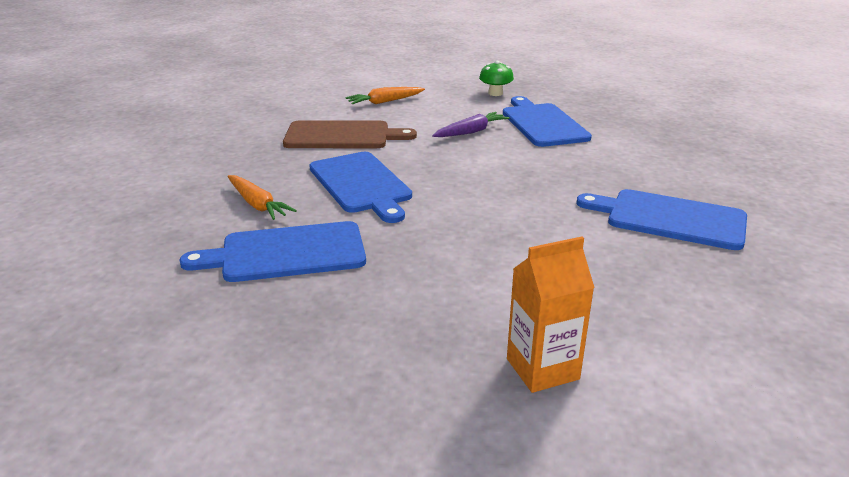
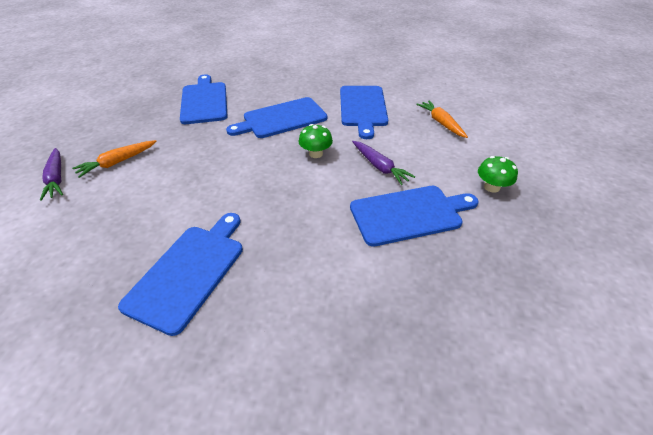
camera: 90 degrees right, 15 degrees up
orange carrot [228,175,297,220] -> orange carrot moved to [72,140,157,178]
brown cutting board [283,120,417,148] -> blue cutting board [340,86,388,139]
orange carton [507,236,595,393] -> purple carrot [40,148,63,201]
none -> green mushroom [299,124,333,158]

